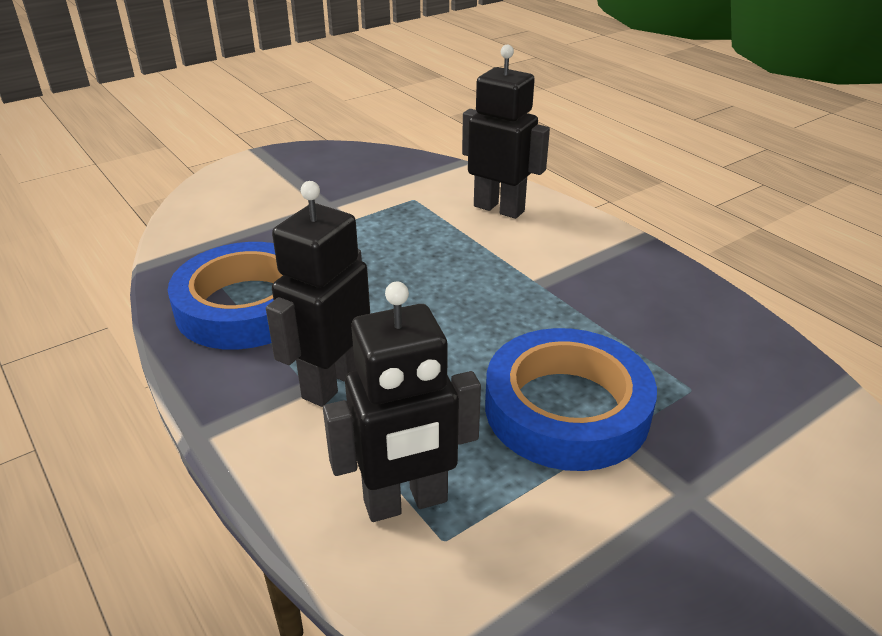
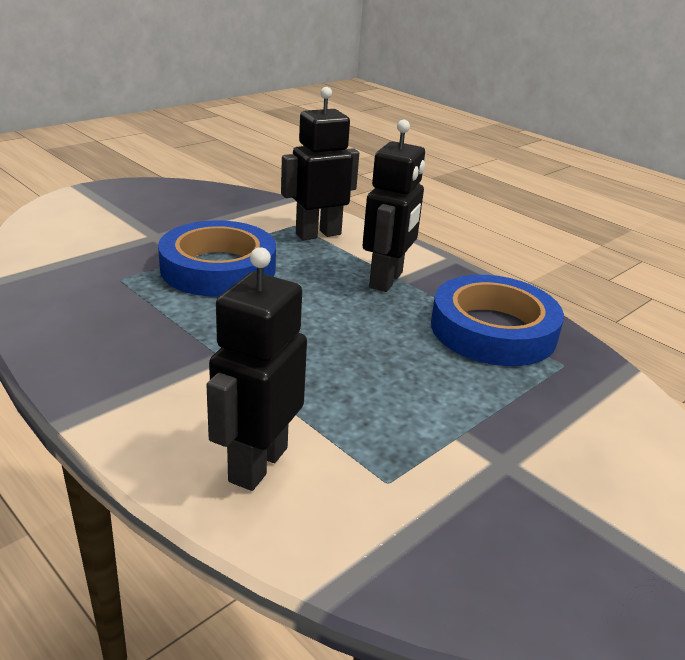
camera: 170 degrees right, 5 degrees down
black robot [462,45,550,219] -> black robot turned 90 degrees clockwise [206,247,307,491]

